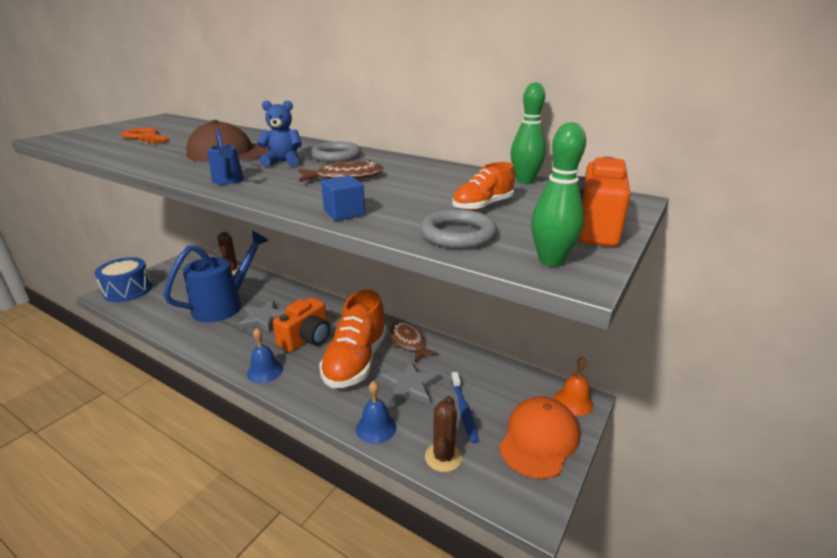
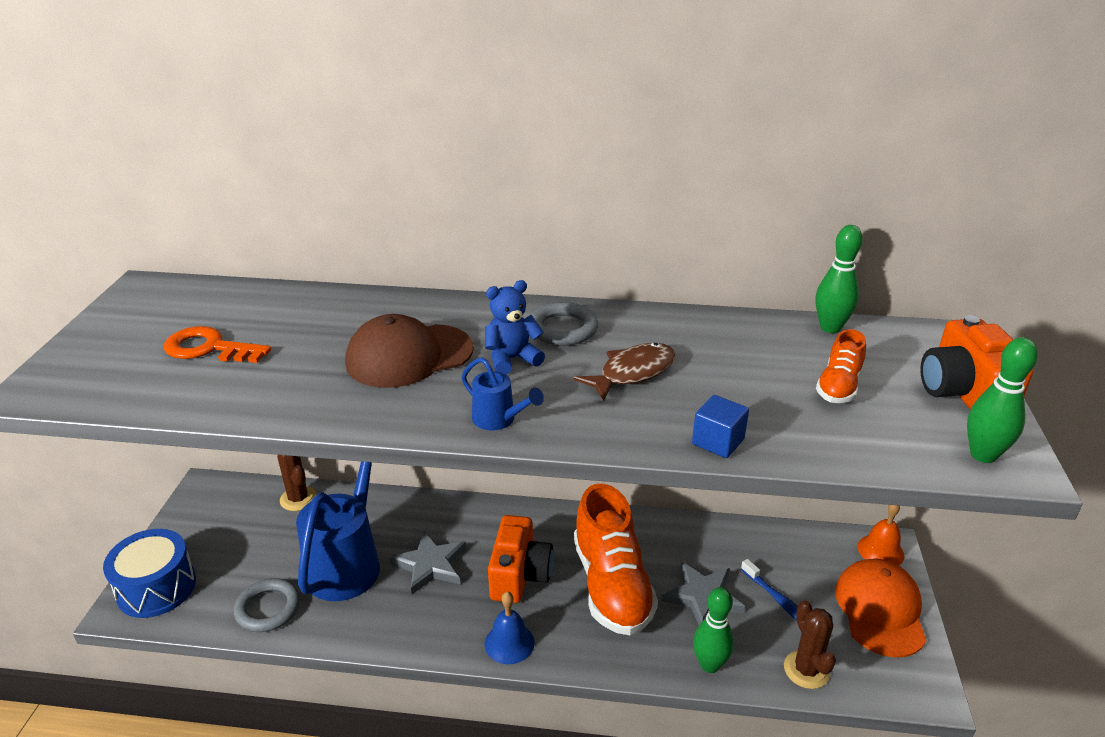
camera: 25 degrees left, 5 degrees up
blue bell [356,381,396,444] -> green bowling pin [693,587,734,673]
brown fish [390,322,438,362] -> none
grey ring [420,209,497,249] -> grey ring moved to [234,578,300,632]

